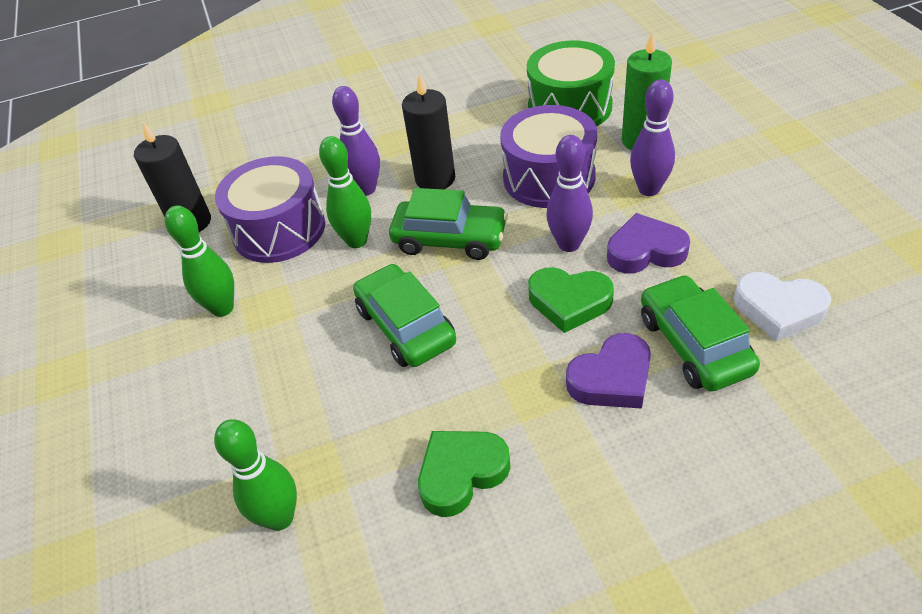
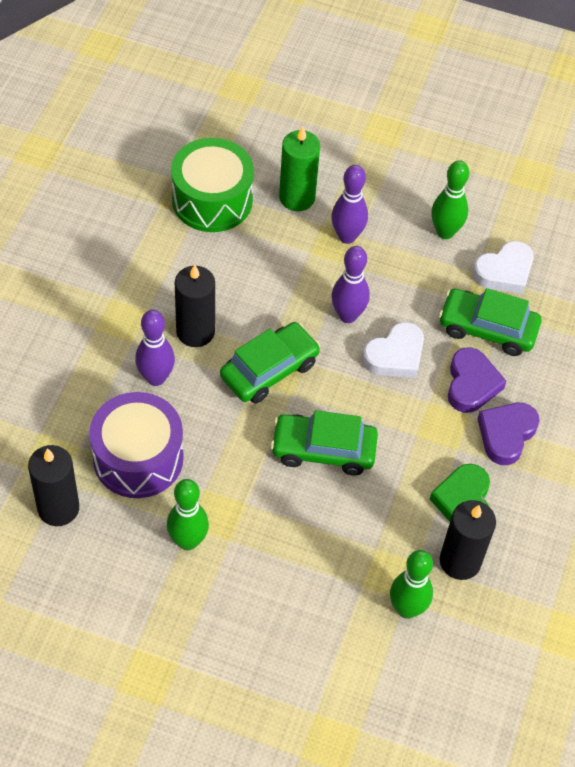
camera: 60 degrees left, 10 degrees up
green bowling pin [319,136,371,248] -> green bowling pin moved to [431,160,469,239]
purple drum [500,105,597,208] -> none
green heart [528,267,614,333] -> white heart [362,322,424,378]
purple heart [607,213,690,273] -> purple heart moved to [478,403,540,465]
none -> black candle [440,500,496,580]

